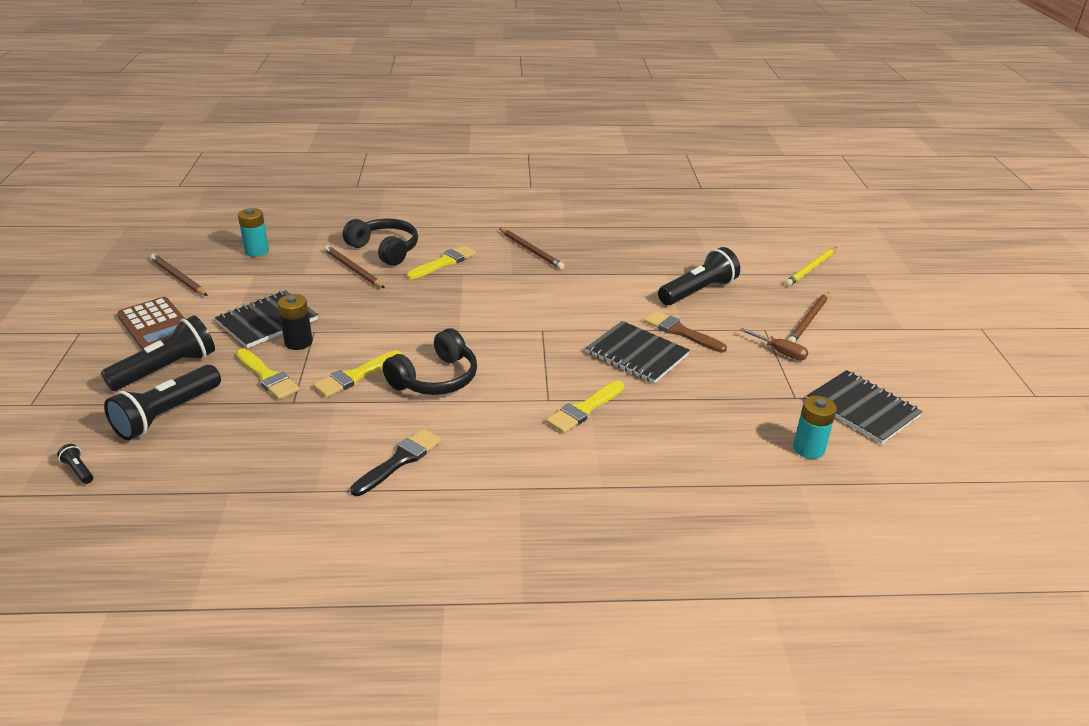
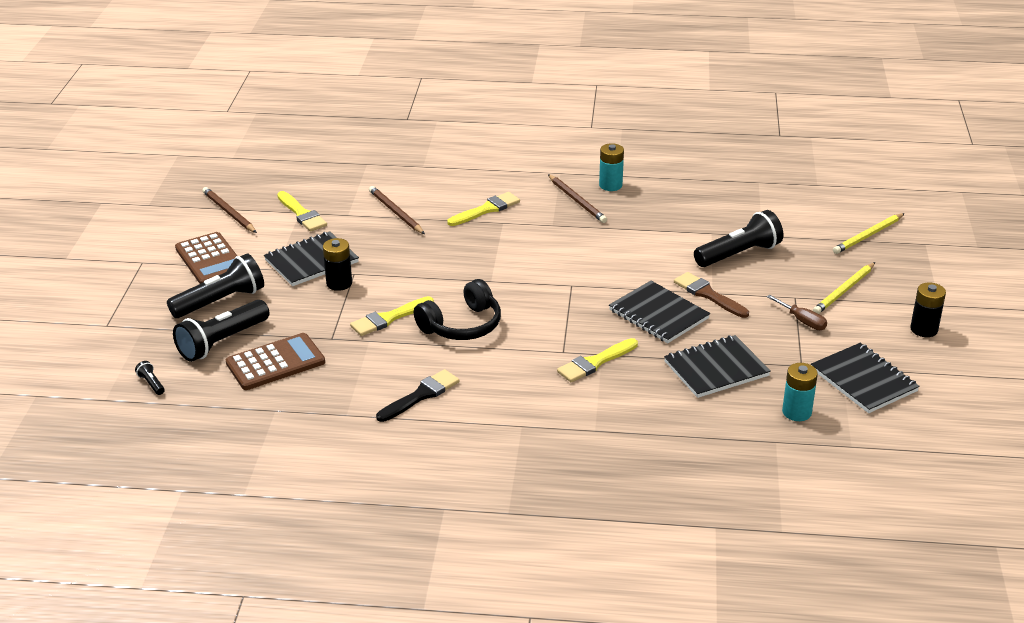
camera: 10 degrees right, 0 degrees up
yellow brush [236,349,300,400] -> yellow brush moved to [277,191,327,232]
turquoise battery [238,208,269,257] -> turquoise battery moved to [599,143,624,191]
black headphones [343,218,418,266] -> none
brown pencil [788,292,829,343] -> yellow pencil [813,262,875,314]
none -> brown calculator [226,333,325,390]
none -> black notebook [664,335,771,398]
none -> black battery [910,282,946,337]

